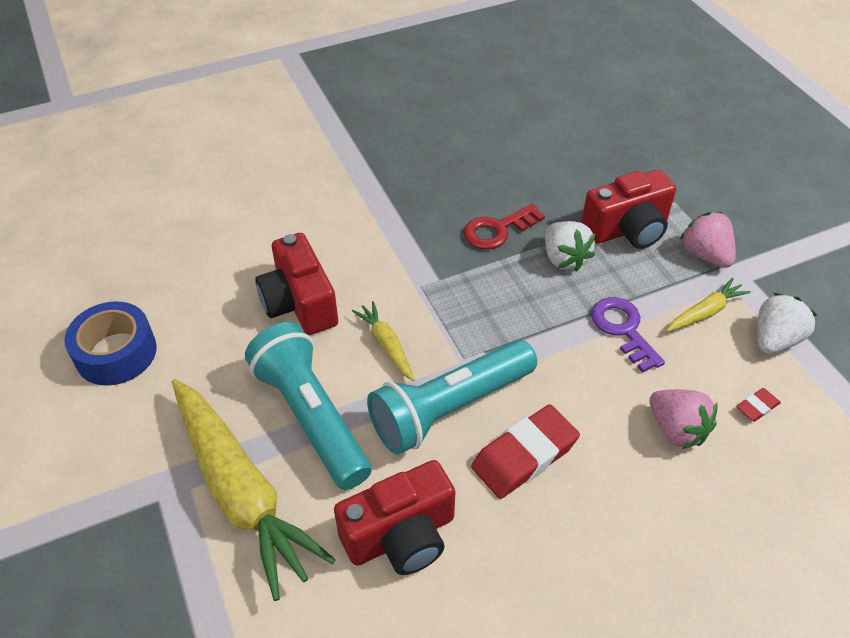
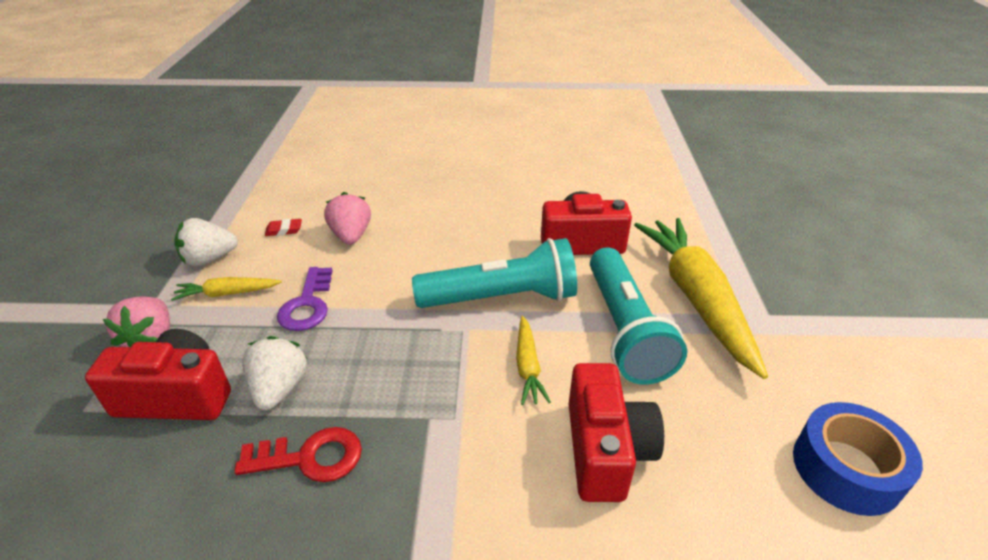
camera: 155 degrees left, 10 degrees down
red eraser [471,405,580,499] -> none

